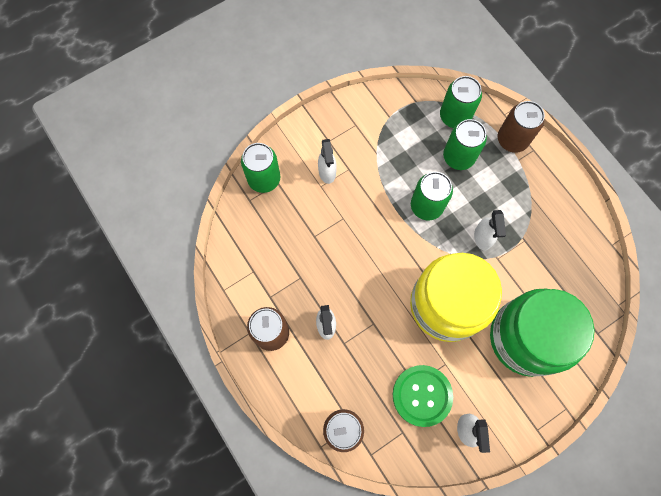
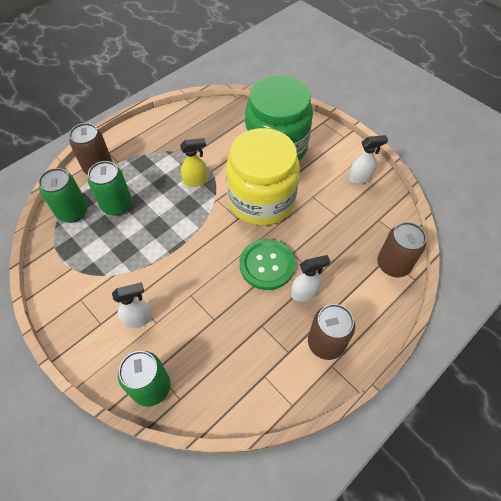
camera: 100 degrees left, 15 degrees down
green button [392,365,453,427] -> green button moved to [240,239,295,290]
green can [411,172,453,221] -> none
white spray bottle [474,210,506,251] -> yellow spray bottle [180,138,208,187]

